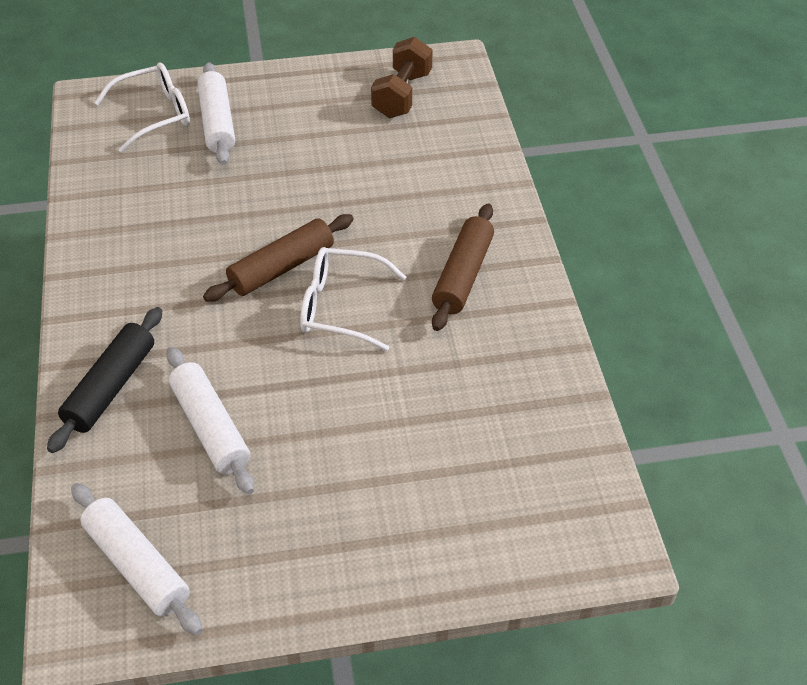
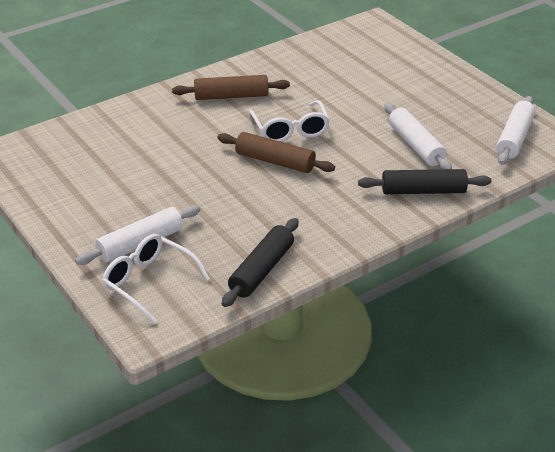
camera: 115 degrees left, 10 degrees down
white rolling pin [167,347,254,494] -> white rolling pin turned 60 degrees counterclockwise [384,103,452,169]
brown dumbbell [371,37,433,118] -> none
none -> black rolling pin [222,218,299,307]

